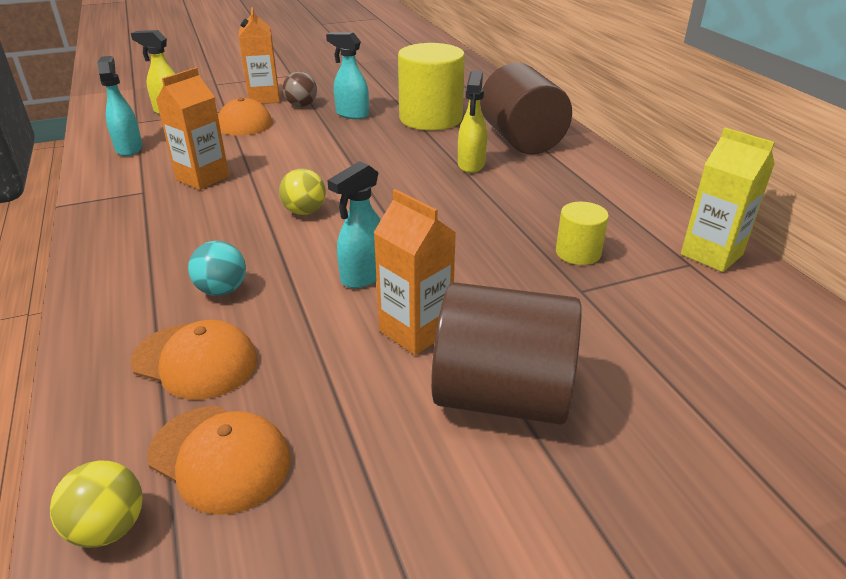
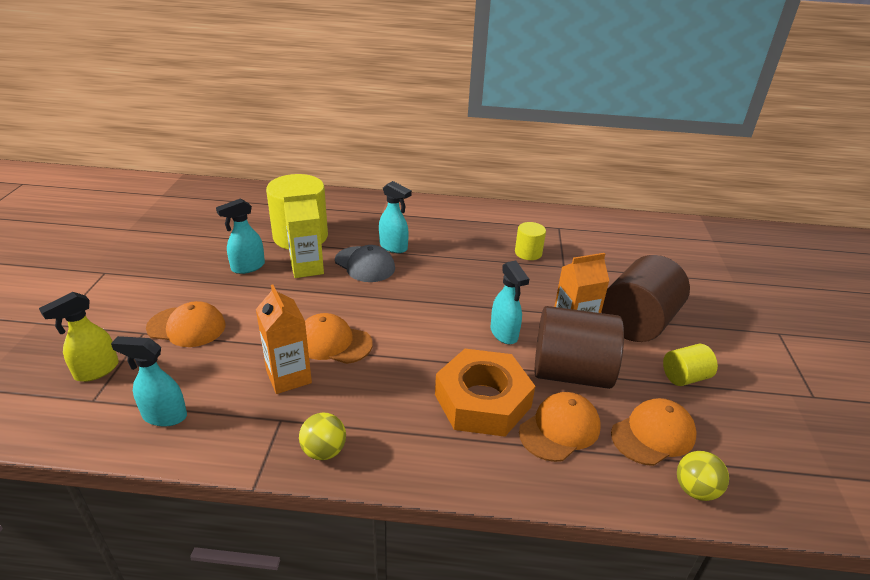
camera: 65 degrees left, 0 degrees up
turquoise ball [188,241,246,296] -> orange nut [435,349,535,437]
orange carton [239,7,280,104] -> none
yellow ball [279,168,326,215] -> yellow ball moved to [299,412,346,460]
brown ball [283,72,317,107] -> none
yellow spray bottle [458,71,487,173] -> turquoise spray bottle [379,181,412,253]
brown cylinder [480,63,572,154] -> brown cylinder moved to [535,306,624,389]
yellow carton [681,128,775,272] -> yellow carton moved to [284,193,324,278]
none -> orange cap [305,313,373,364]
none -> grey cap [335,245,395,282]
none -> yellow cylinder [663,344,718,386]

